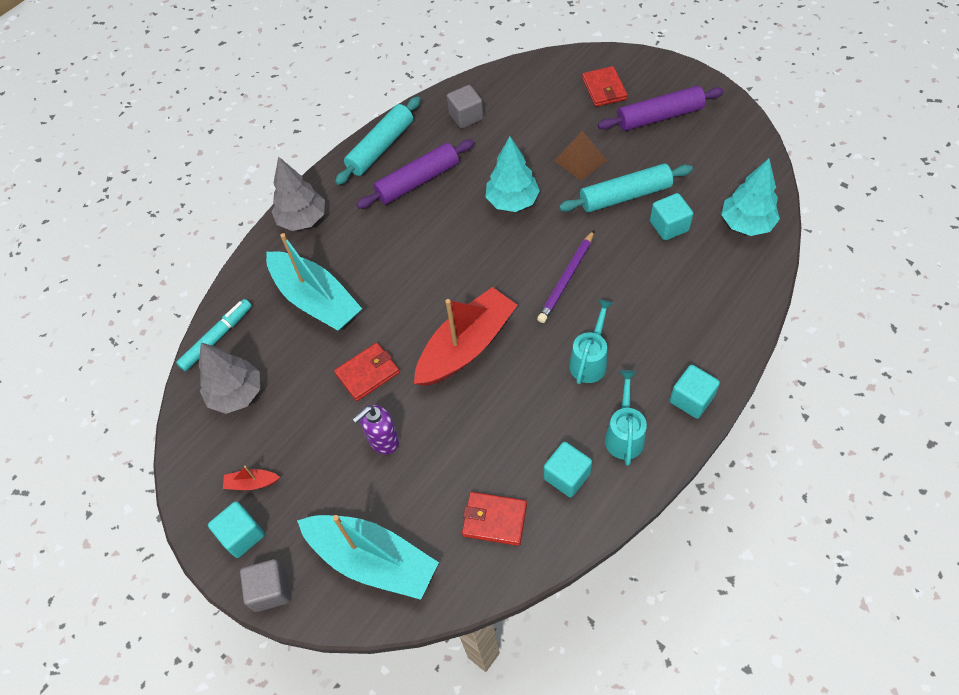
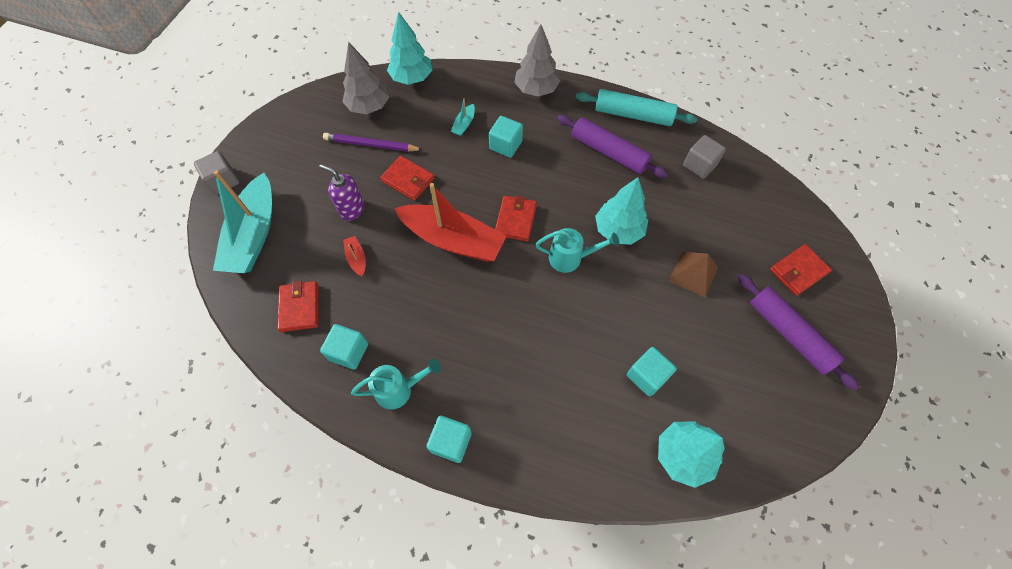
camera: 65 degrees right, 5 degrees up
turquoise marker [176,299,252,371] -> turquoise tree [387,11,432,85]
turquoise cube [208,501,265,558] -> turquoise cube moved to [489,116,523,158]
red boat [223,466,280,490] -> red boat moved to [343,236,366,276]
turquoise boat [266,233,362,331] -> turquoise boat [451,98,475,136], size x0.40
purple pencil [537,230,594,323] -> purple pencil moved to [323,133,423,152]
turquoise rolling pin [559,163,693,213] -> none
turquoise watering can [569,299,613,384] -> turquoise watering can moved to [535,228,619,273]
none -> red wallet [495,196,537,242]

